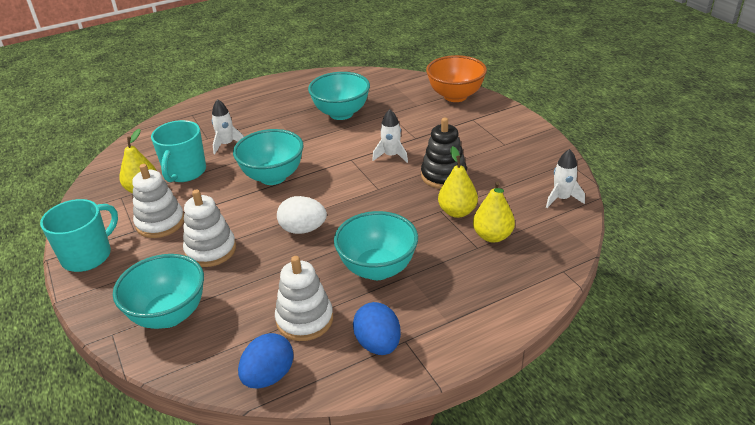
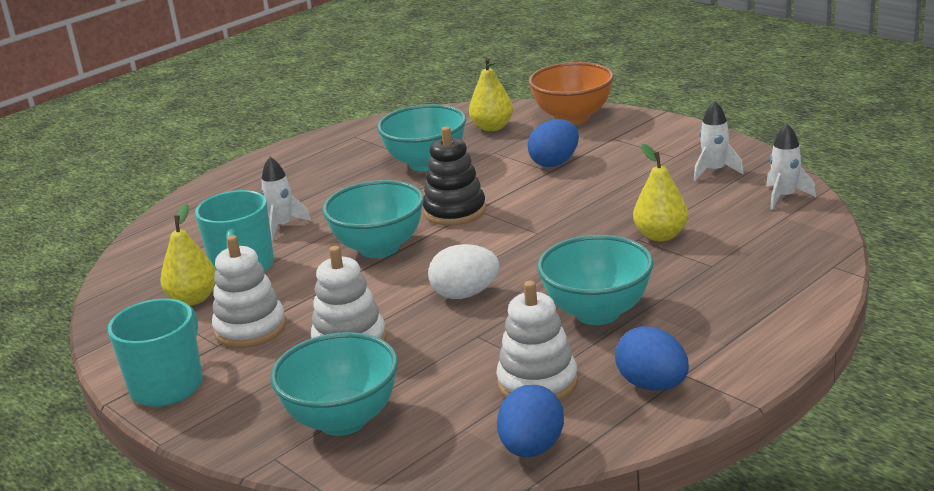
camera: 15 degrees left, 10 degrees down
white rocket [372,109,408,163] -> white rocket moved to [694,101,744,181]
black stacking toy [421,118,467,189] -> black stacking toy moved to [423,127,486,226]
yellow pear [473,181,515,243] -> yellow pear moved to [469,58,513,131]
none -> blue egg [527,119,579,167]

